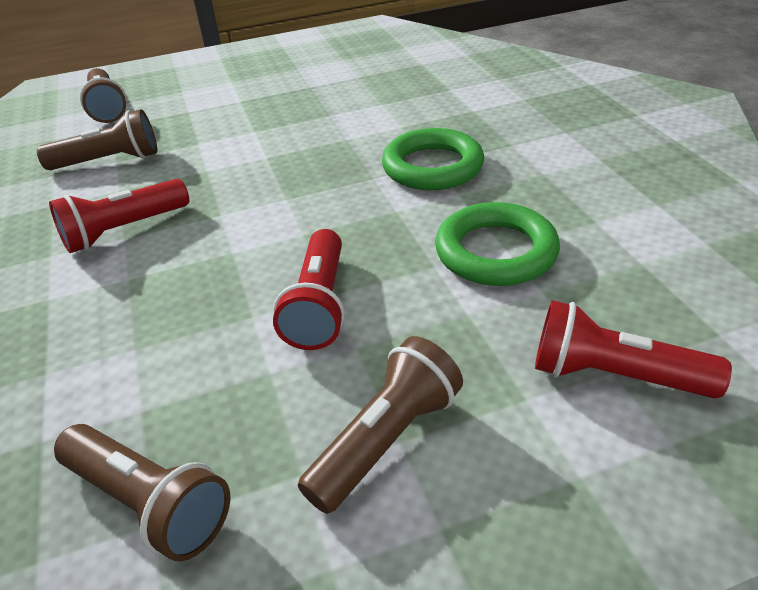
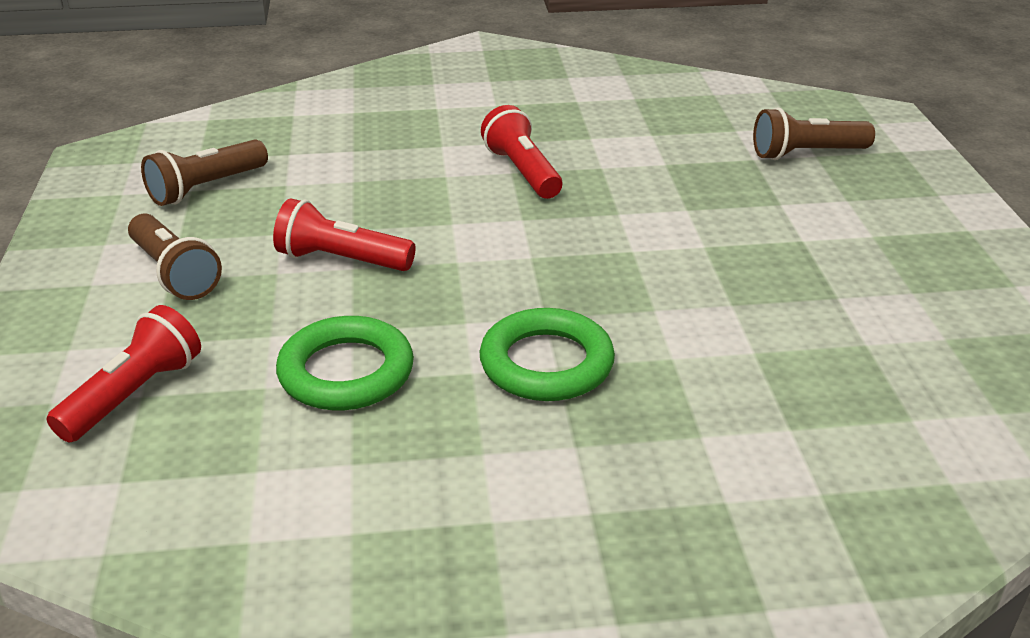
camera: 100 degrees right, 5 degrees down
brown flashlight [37,109,157,170] -> none

